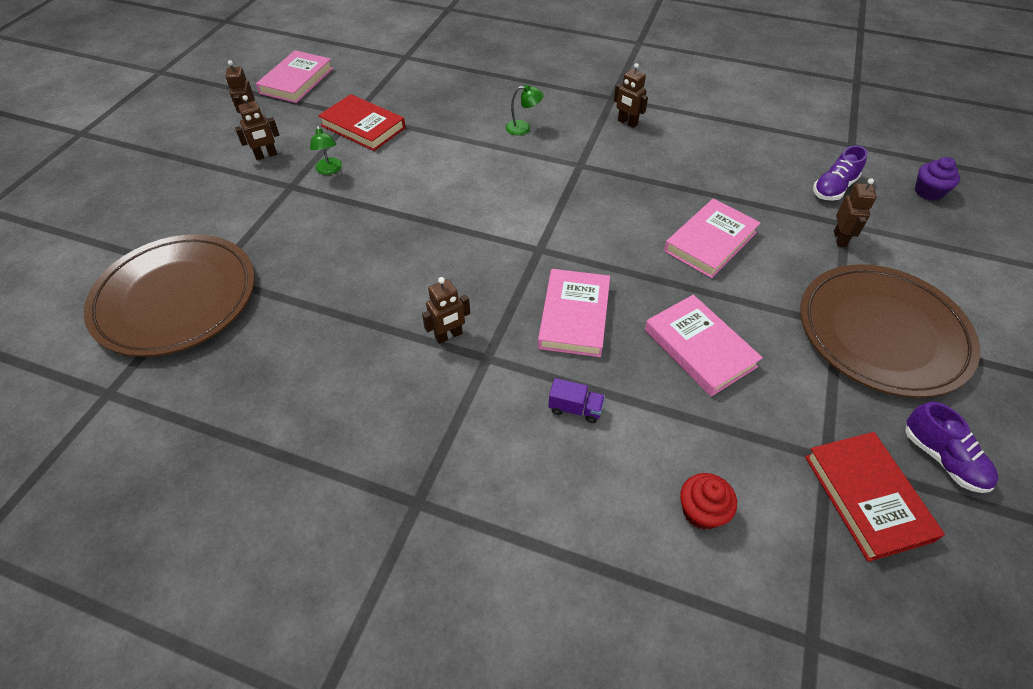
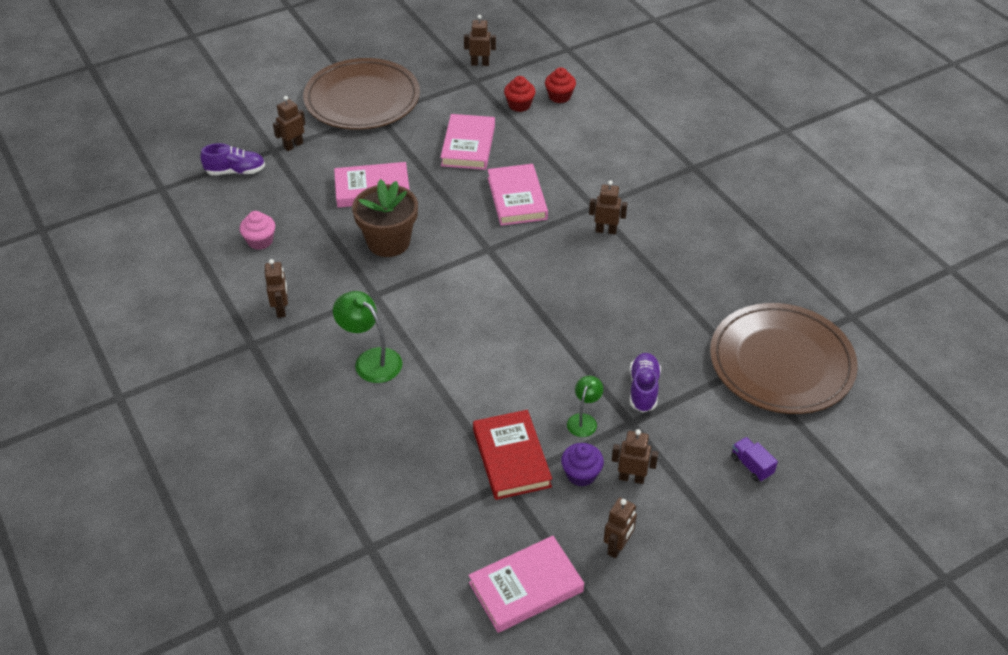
camera: 140 degrees left, 5 degrees down
green lamp [505,84,544,135] -> green lamp [333,291,402,383], size x1.63
pink book [538,269,610,357] -> pink book turned 60 degrees counterclockwise [488,164,548,226]
purple truck [548,378,605,423] -> purple truck moved to [731,437,778,482]
red book [805,432,945,562] -> brown robot [464,15,496,66]
purple shoe [905,402,998,493] -> purple shoe moved to [630,353,661,412]
purple cupcake [915,157,960,201] -> purple cupcake moved to [561,443,604,487]
none -> pink cupcake [240,211,275,250]
none -> brown flower pot [352,179,418,257]
none -> red cupcake [504,76,536,112]

